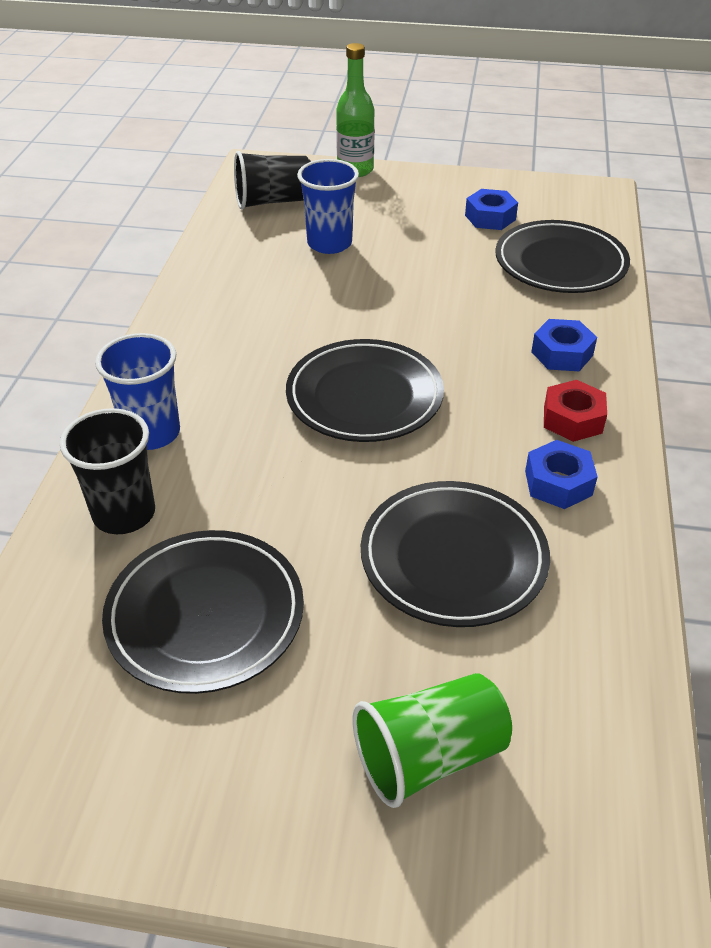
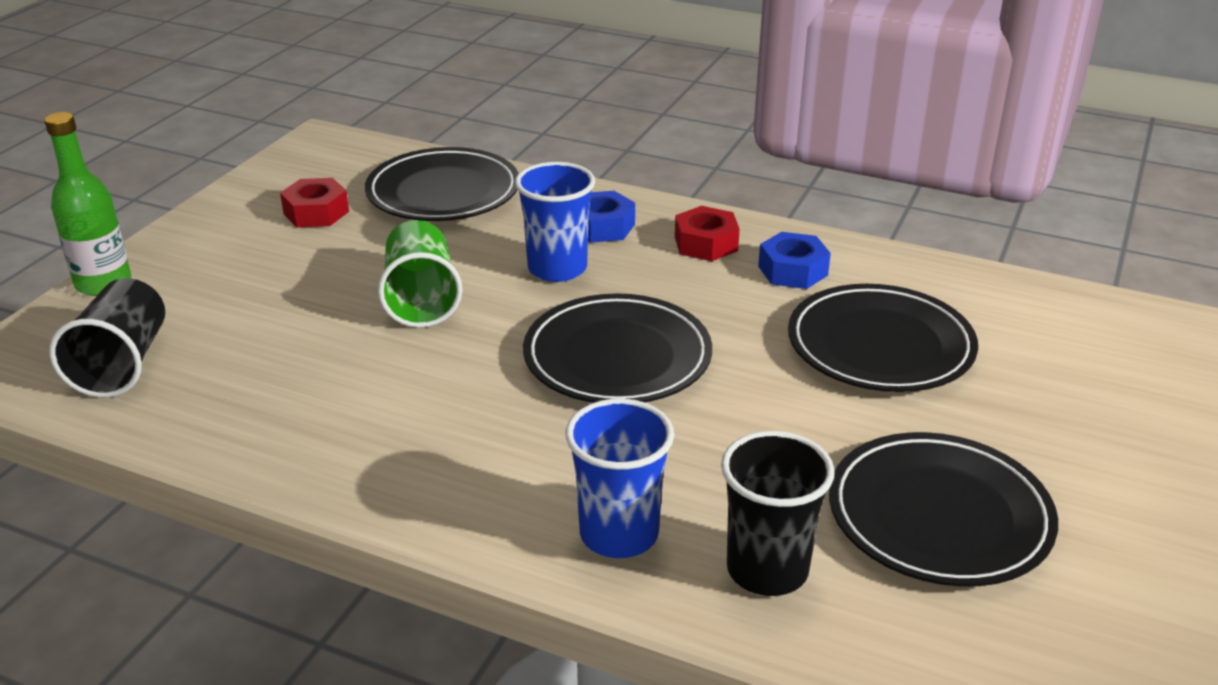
camera: 75 degrees left, 10 degrees down
blue cup [297,159,359,254] -> blue cup moved to [515,162,595,282]
green cup [352,673,512,808] -> green cup moved to [378,220,462,328]
blue nut [465,189,518,230] -> red nut [280,178,349,227]

